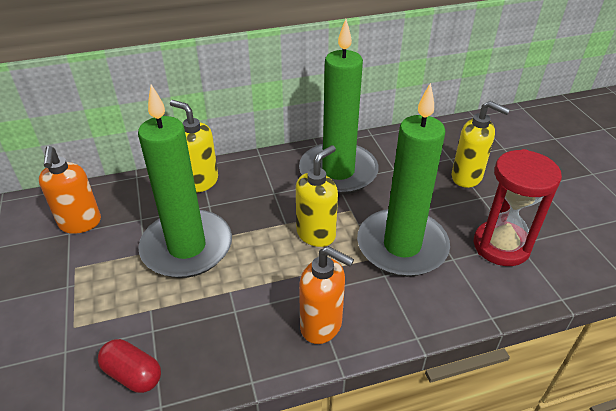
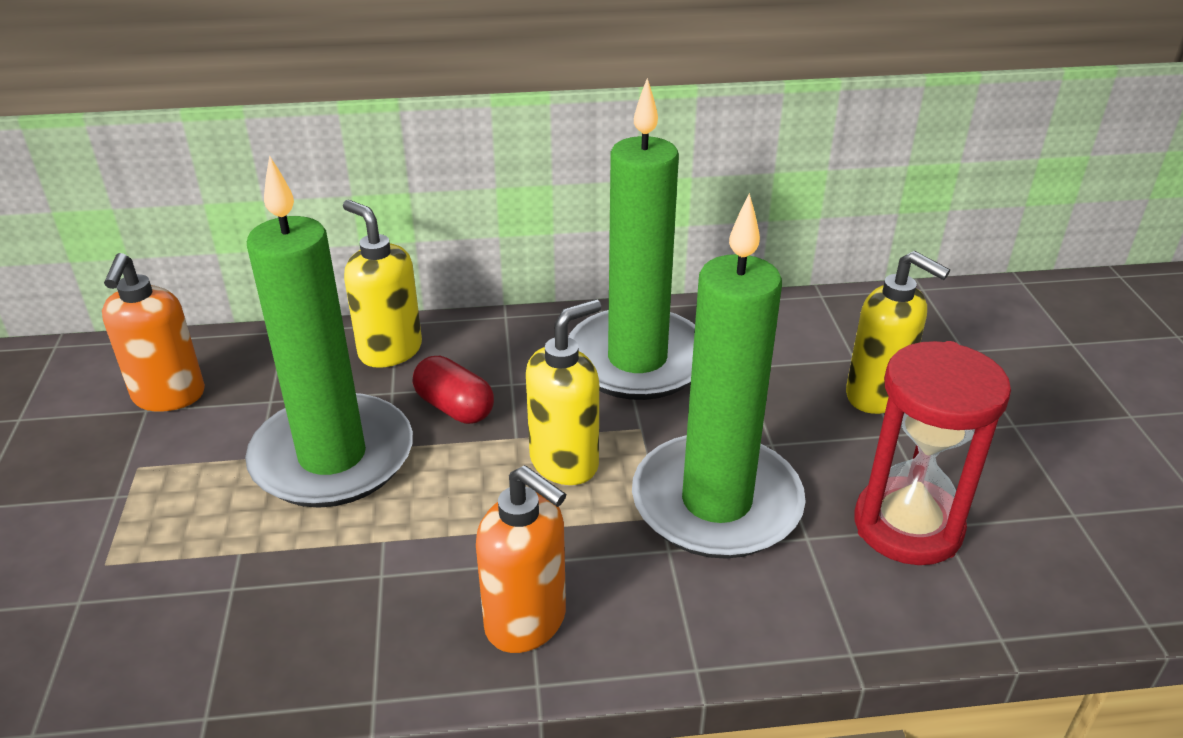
camera: 10 degrees right, 5 degrees down
red capsule [97,339,161,393] -> red capsule moved to [413,356,494,424]

